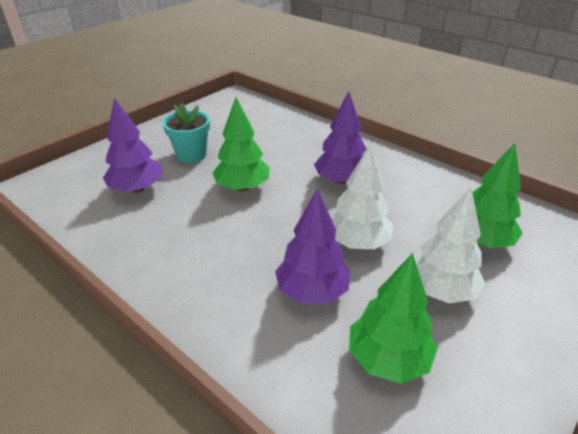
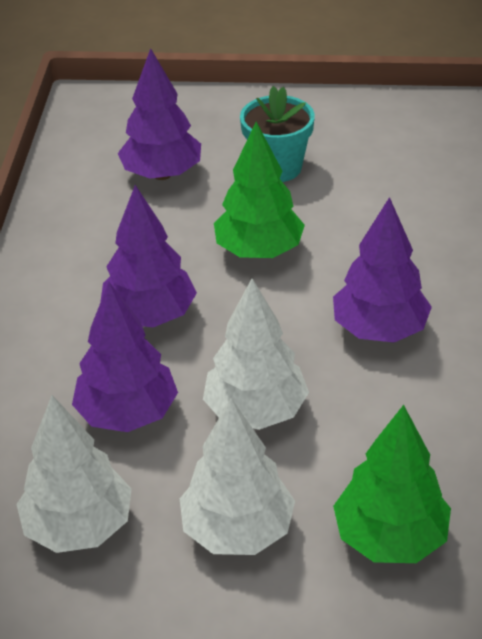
camera: 55 degrees right, 5 degrees up
green tree [349,253,438,384] -> white tree [17,395,132,553]
none -> purple tree [100,185,197,327]

